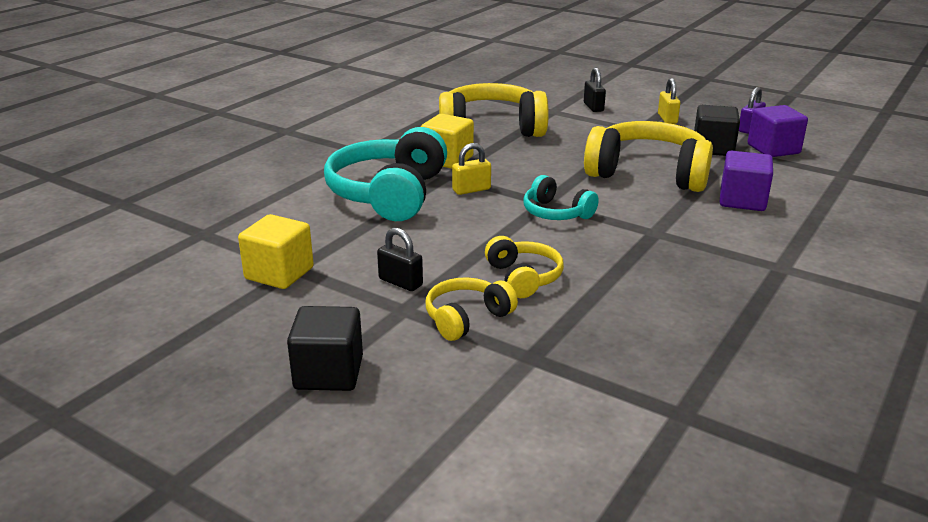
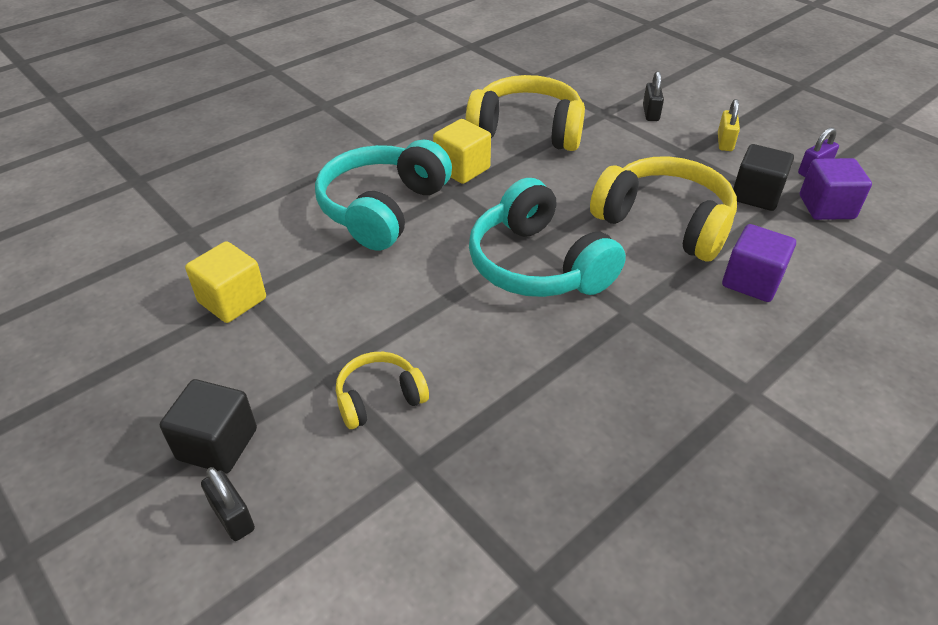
camera: 15 degrees right, 15 degrees up
black padlock [377,228,423,291] -> black padlock moved to [201,467,255,541]
yellow padlock [452,143,491,195] -> none
yellow headphones [485,236,564,298] -> none
turquoise headphones [524,175,599,220] -> turquoise headphones [469,178,626,297], size x1.92

